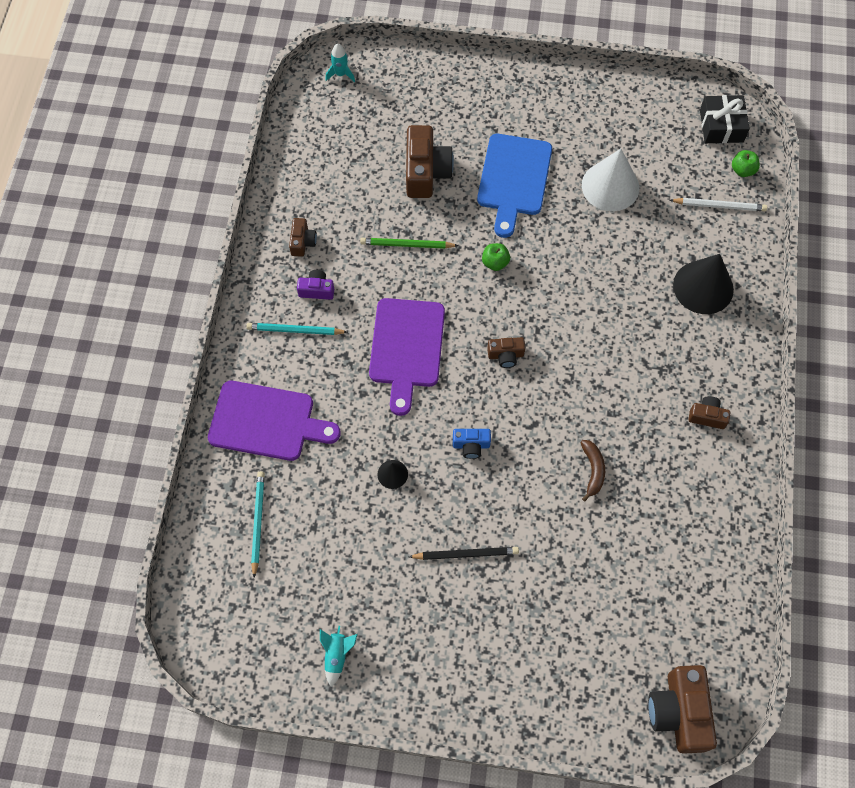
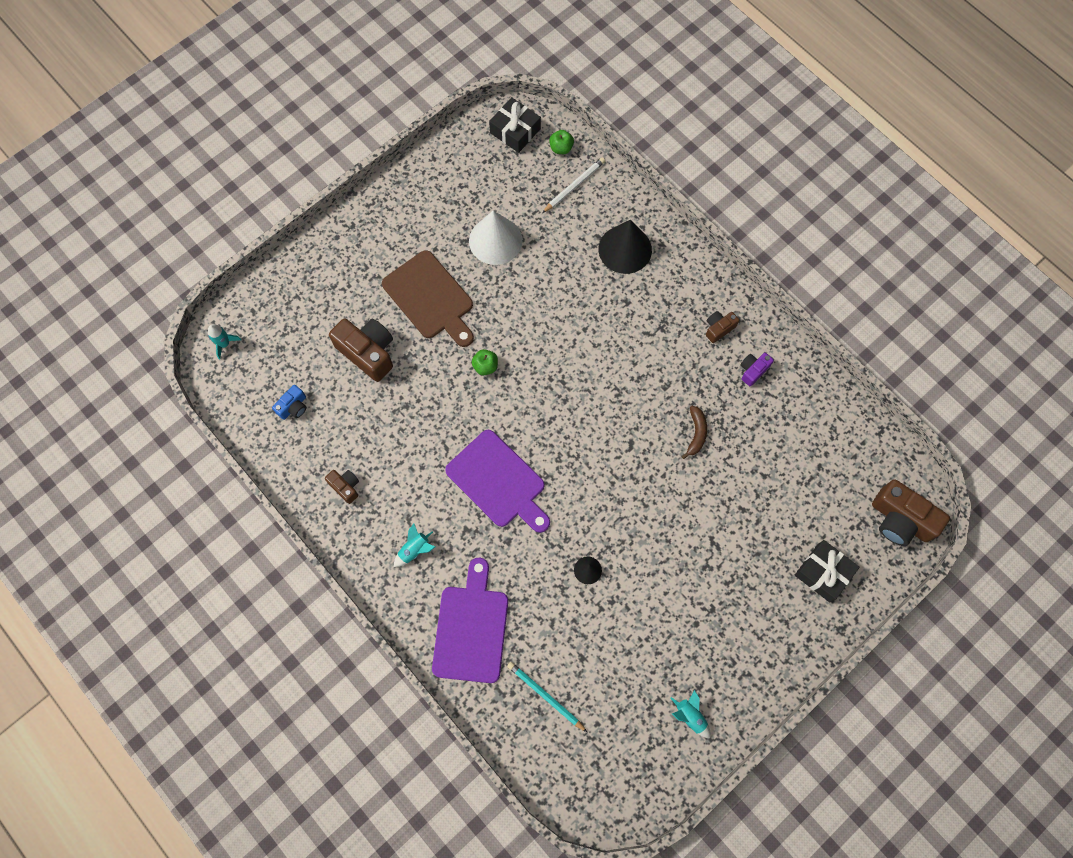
camera: 50 degrees left, 5 degrees up
purple cutting board [208,381,341,461] -> purple cutting board turned 45 degrees counterclockwise [432,558,508,683]
turquoise pencil [246,323,348,335] -> turquoise rocket [394,524,435,567]
purple camera [297,270,334,300] -> purple camera moved to [740,353,774,386]
green pencil [360,238,459,249] -> none
black pencil [409,547,519,560] -> none
blue camera [453,429,491,459] -> blue camera moved to [272,385,306,420]
blue cutting board [477,134,552,238] -> brown cutting board [382,250,474,347]
brown camera [487,337,525,368] -> none
brown banana [580,440,605,502] -> brown banana turned 60 degrees clockwise [682,406,707,459]
none -> black gift [795,540,860,602]

